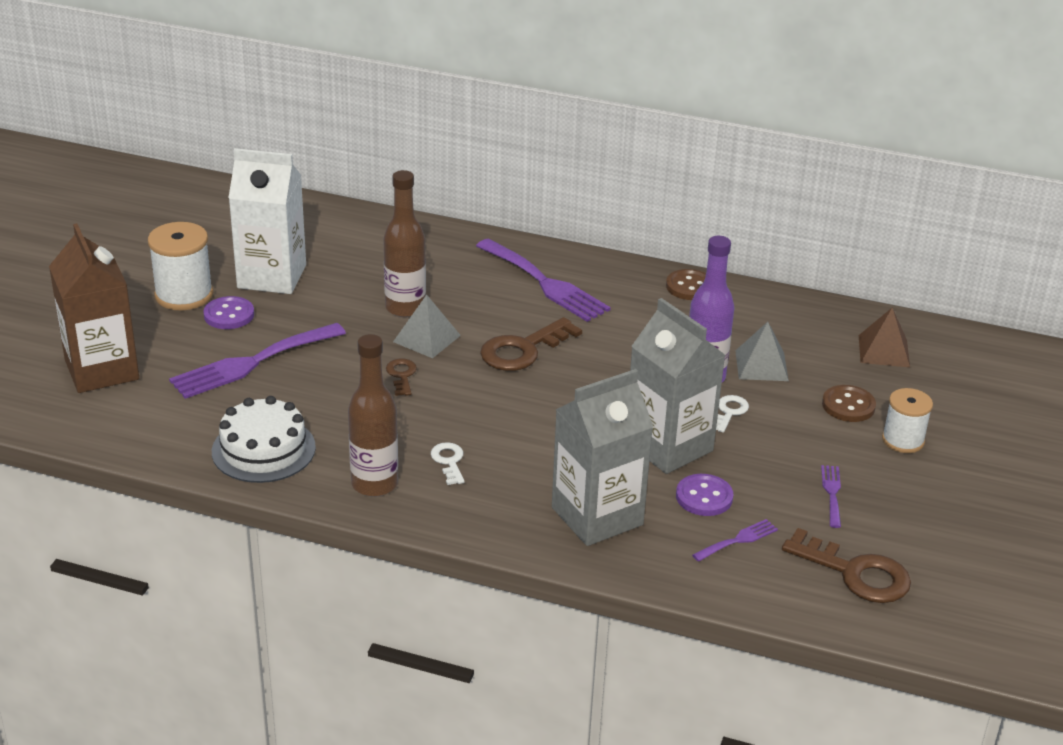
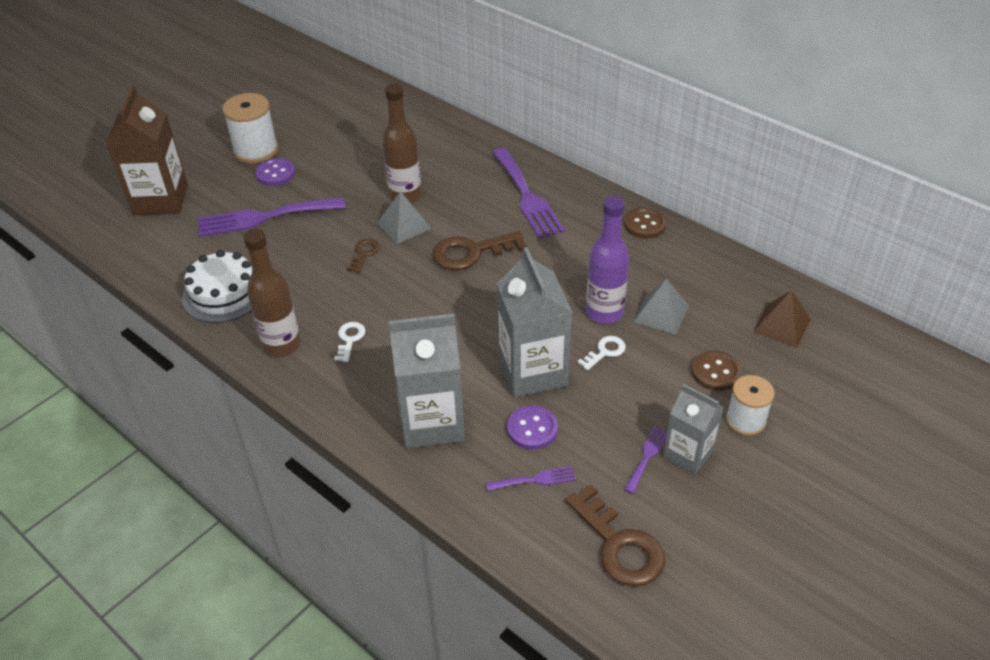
camera: 25 degrees right, 10 degrees up
white carton [229,148,306,294] -> none
none -> grey carton [663,384,724,475]

